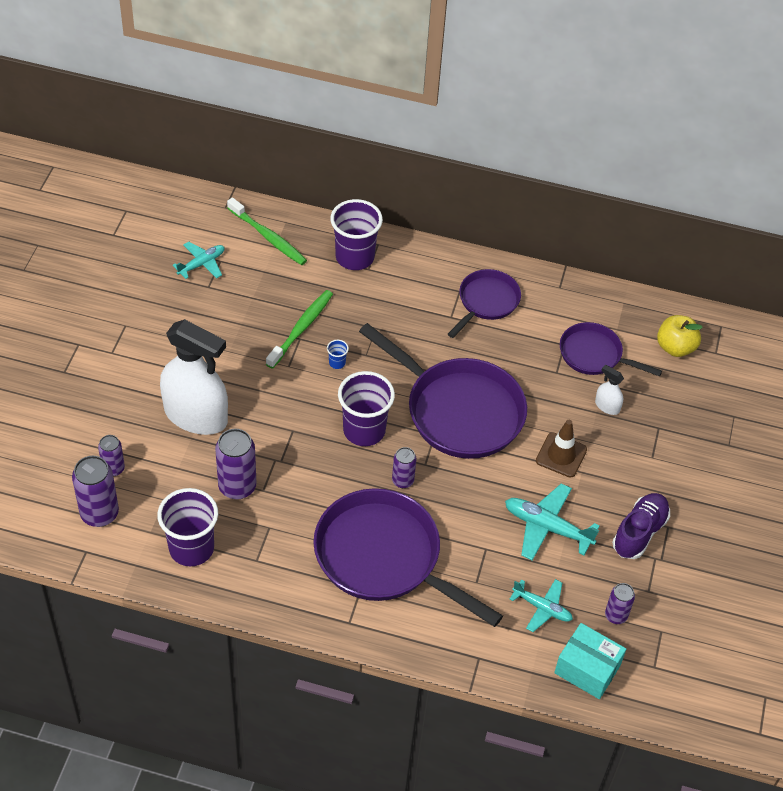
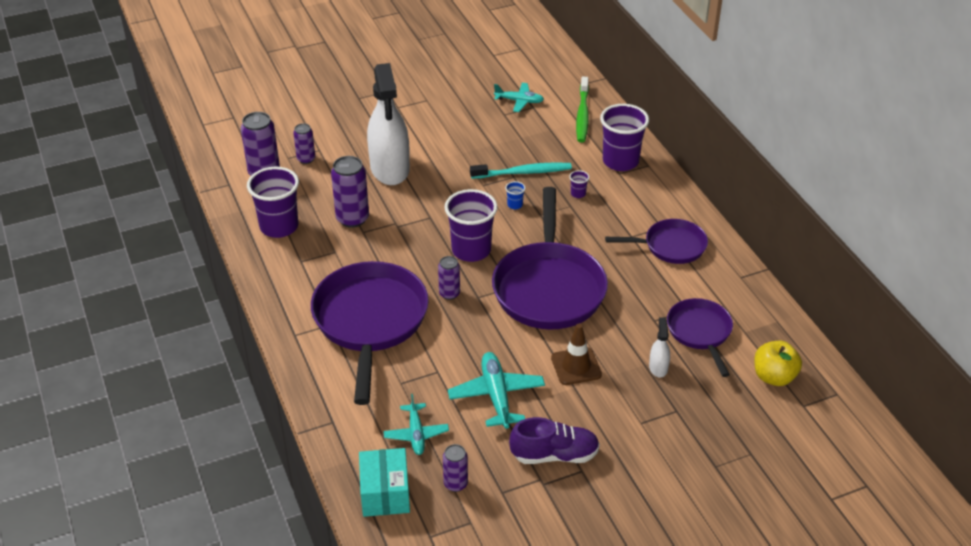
camera: 55 degrees right, 10 degrees down
green toothbrush [266,290,333,369] -> turquoise toothbrush [470,162,572,179]
none -> purple cup [569,170,589,198]

